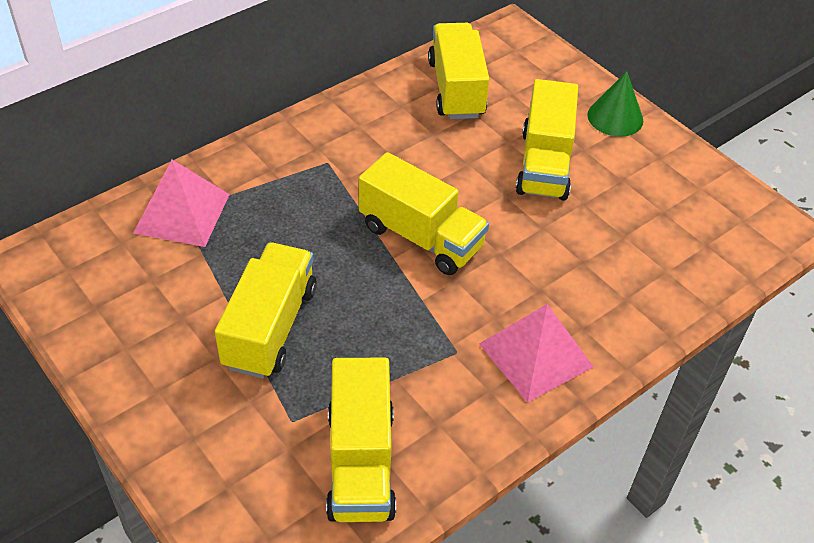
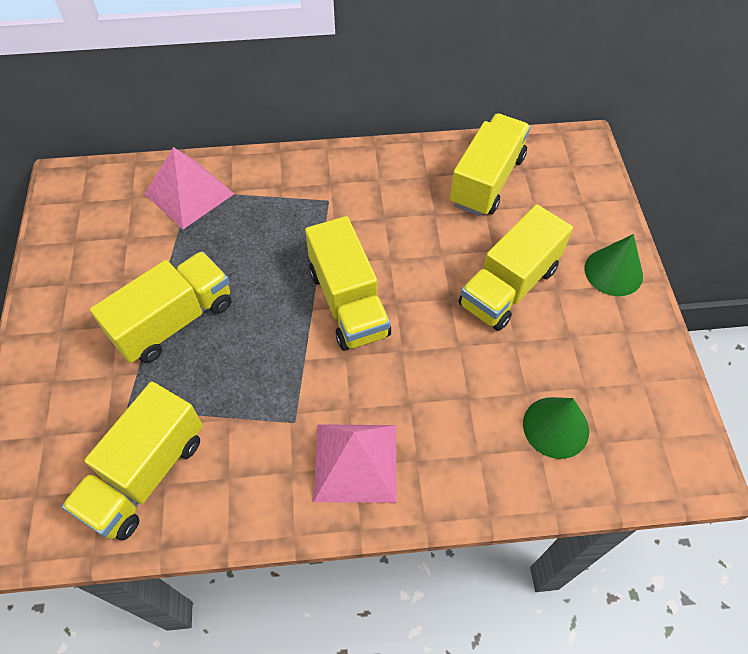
camera: 35 degrees right, 10 degrees up
none -> green cone [523,397,589,459]

